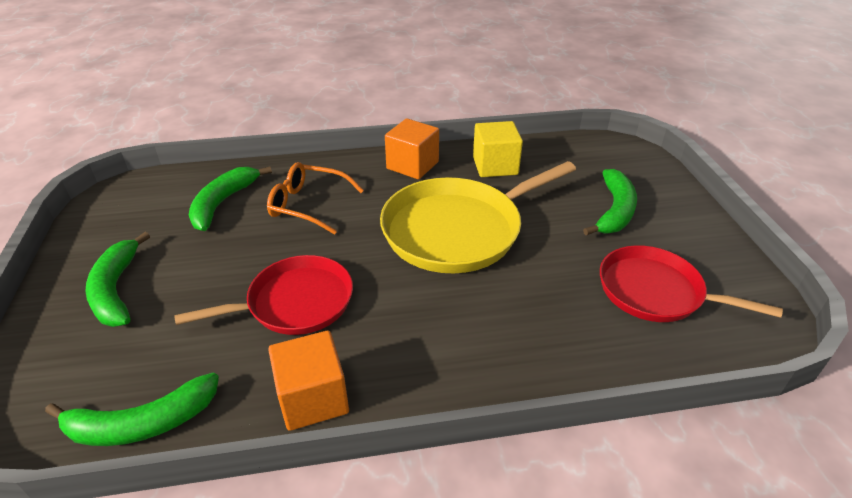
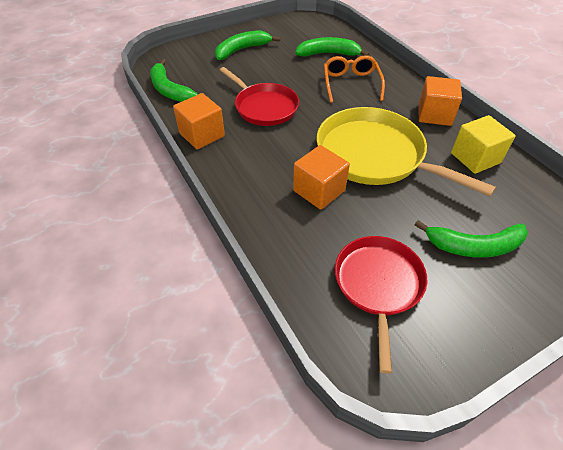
camera: 70 degrees right, 10 degrees up
none -> orange cube [293,145,350,210]

